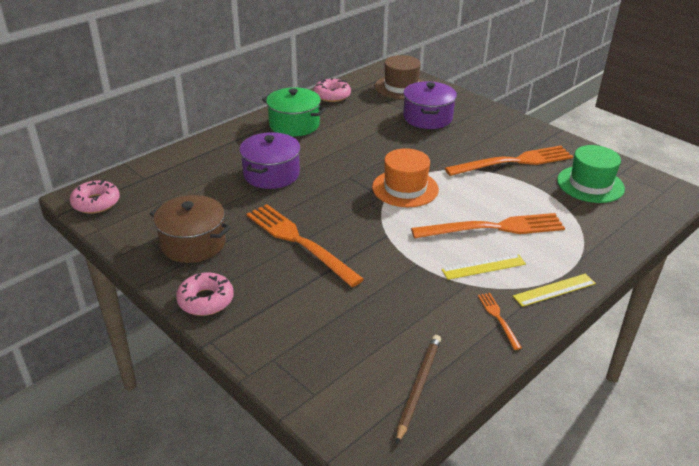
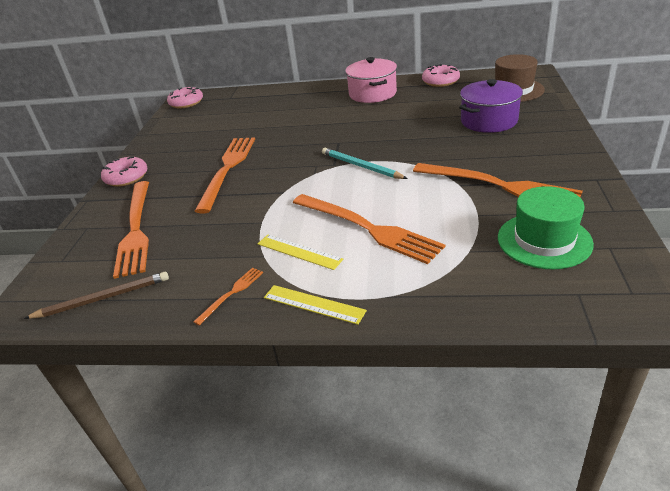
camera: 55 degrees right, 0 degrees up
brown pot [150,195,231,263] -> none
purple pot [239,132,301,189] -> none
green pot [262,88,326,136] -> pink pot [345,57,397,103]
orange hat [372,148,439,207] -> turquoise pencil [322,148,408,179]
none -> orange fork [113,181,149,279]

